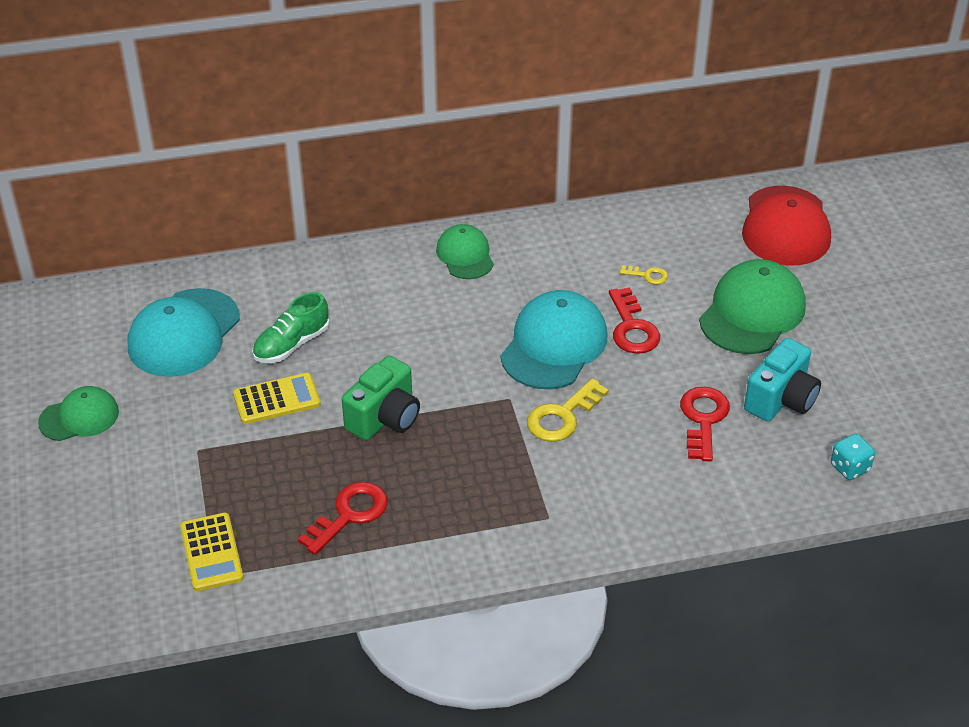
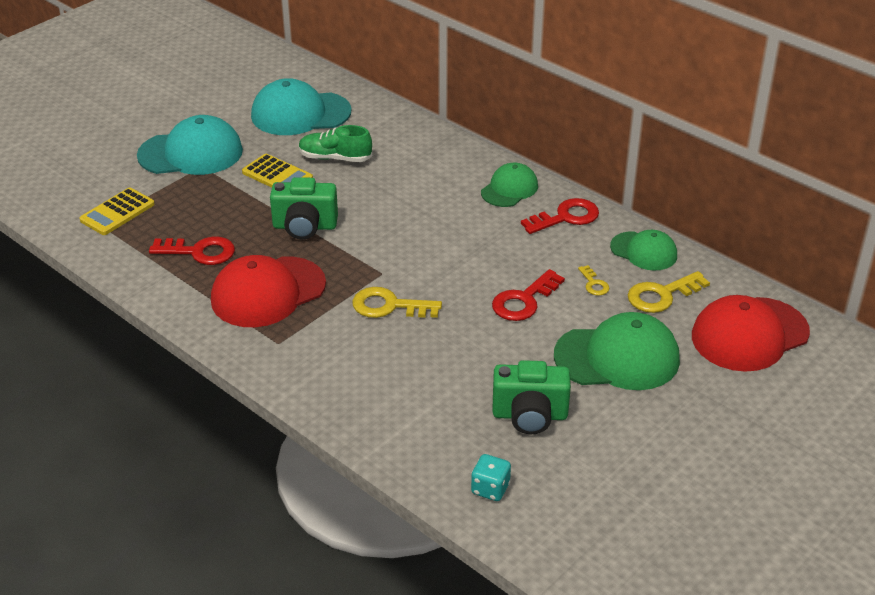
camera: 55 degrees right, 5 degrees down
green cap [38,386,119,441] -> green cap moved to [610,230,677,271]
turquoise cap [500,290,607,389] -> turquoise cap moved to [137,115,243,175]
red key [680,387,730,462] -> red key moved to [521,198,599,234]
turquoise camera [744,338,821,422] -> green camera [492,360,571,434]
none -> red cap [211,255,326,327]
none -> yellow key [628,271,710,313]

